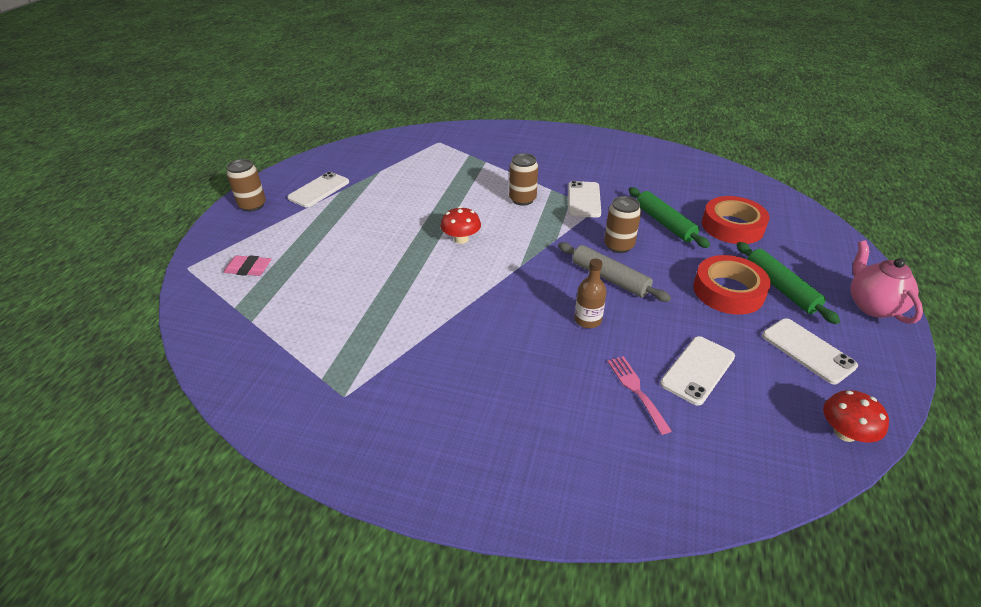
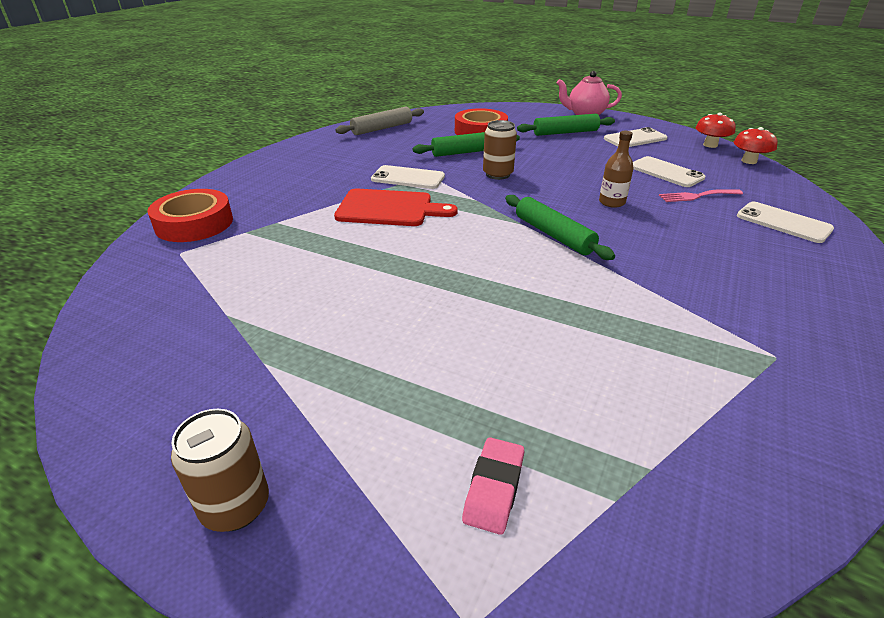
camera: 80 degrees left, 5 degrees down
white phone [287,172,349,207] -> white phone moved to [737,201,834,243]
red mushroom [441,206,481,244] -> red mushroom moved to [734,127,778,164]
brown can [509,153,538,206] -> red cutting board [334,189,458,226]
grey rolling pin [558,242,671,302] -> grey rolling pin moved to [335,107,424,135]
red tape [693,255,771,315] -> red tape moved to [147,189,233,242]
none -> green rolling pin [505,195,615,260]

